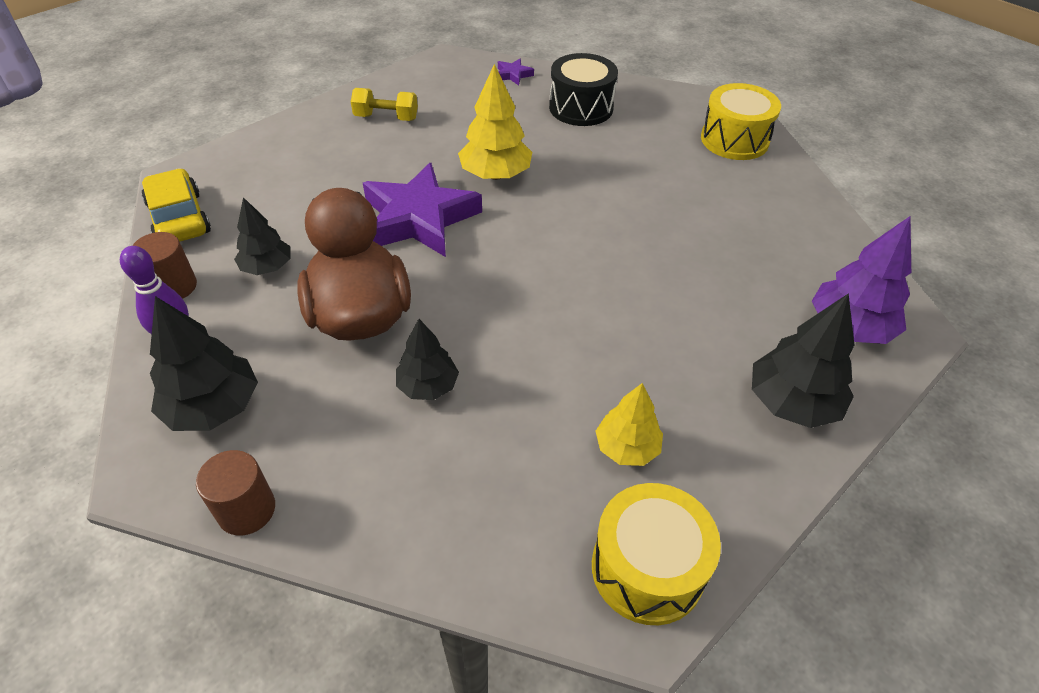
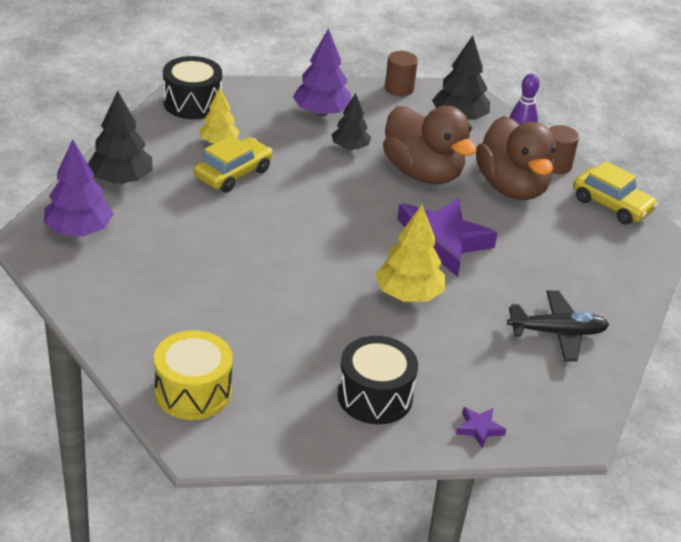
camera: 155 degrees right, 10 degrees down
black tree [234,197,291,275] -> brown duck [476,116,556,200]
yellow dumbbell [351,88,418,121] -> black plane [507,290,609,361]
yellow drum [592,483,721,625] -> black drum [163,56,222,119]
none -> yellow car [194,135,273,192]
none -> purple tree [293,28,351,116]

